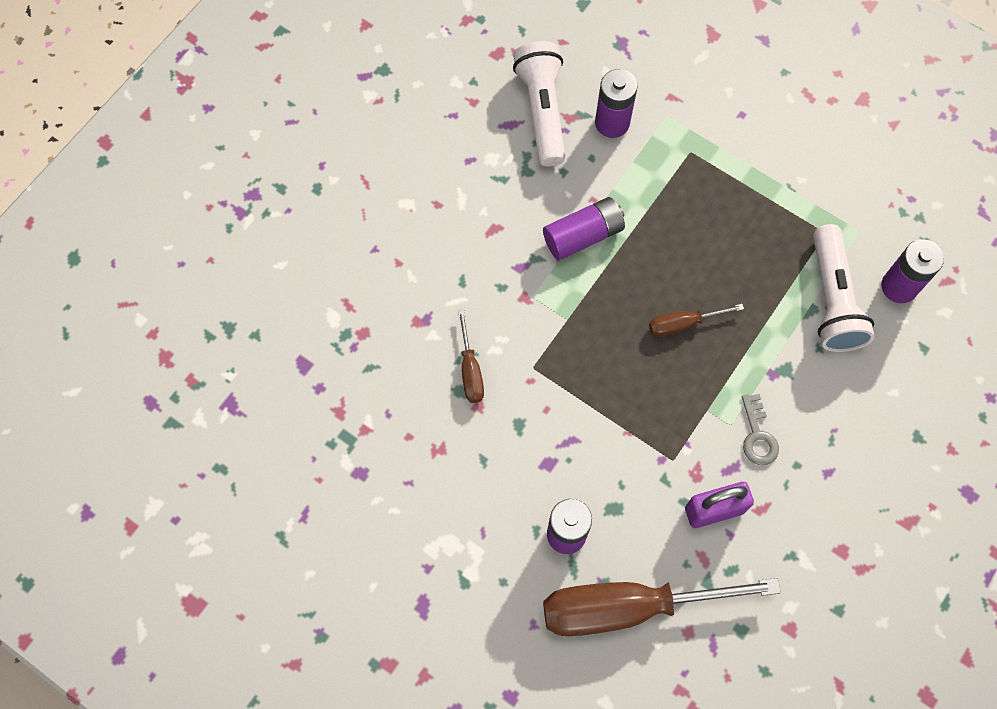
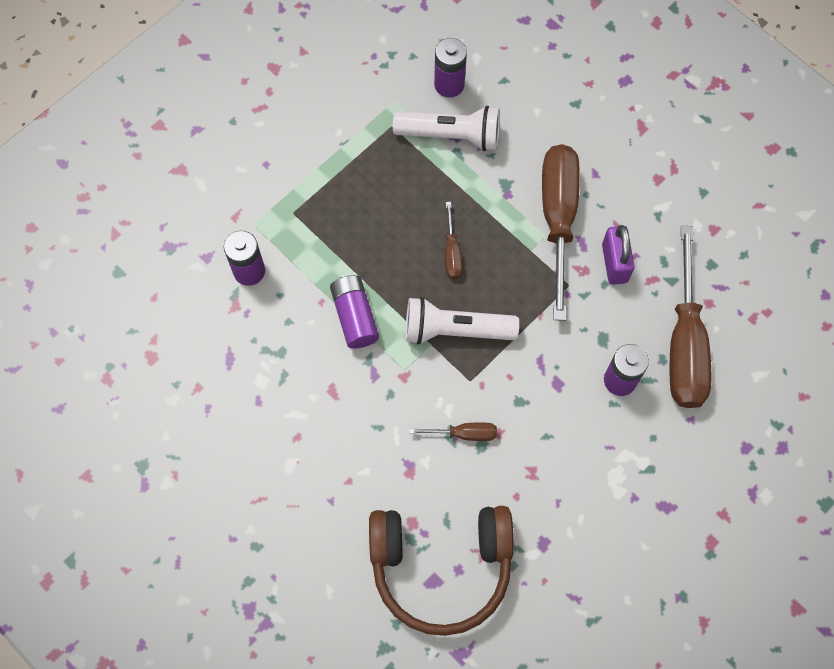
camera: 80 degrees left, 0 degrees up
white flashlight [513,41,566,167] -> white flashlight moved to [405,297,519,345]
grey key [742,394,779,465] -> brown screwdriver [542,144,580,321]
none -> brown headphones [369,506,514,636]

